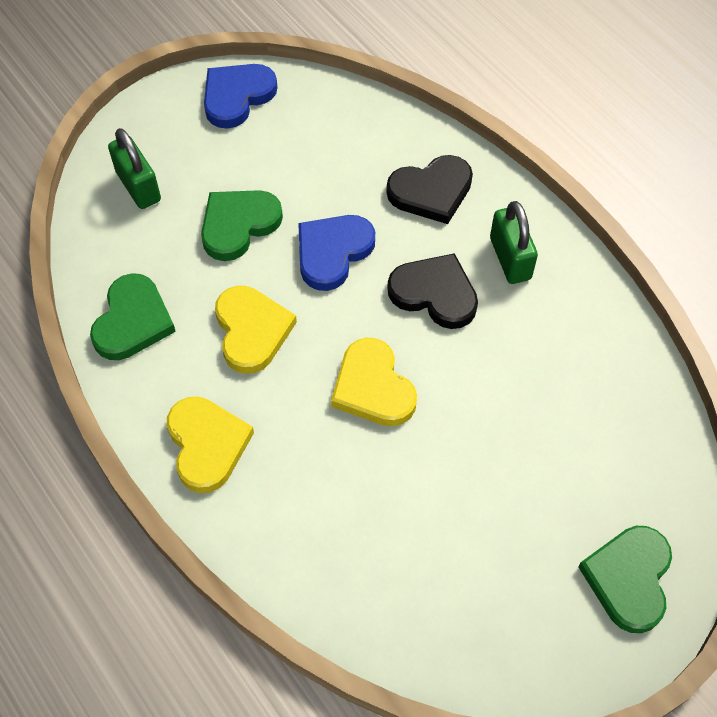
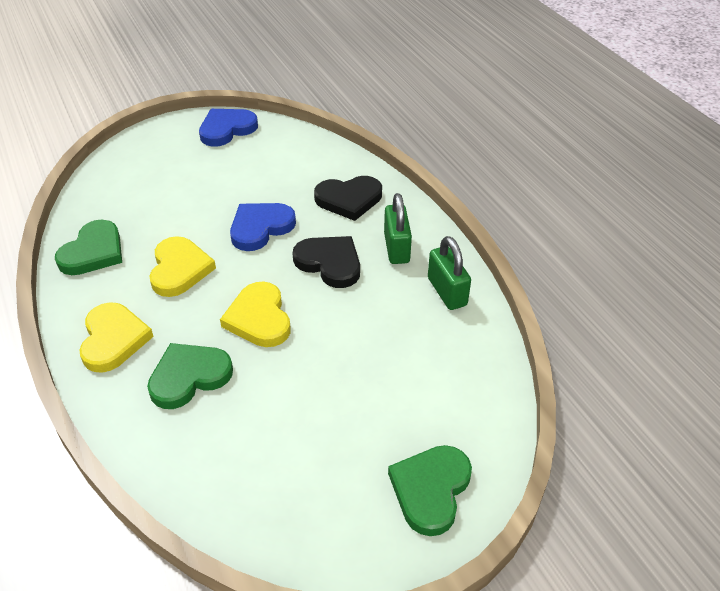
camera: 10 degrees right, 15 degrees down
green padlock [108,128,161,209] -> green padlock moved to [428,236,471,310]
green heart [201,190,283,261] -> green heart moved to [147,343,233,409]

